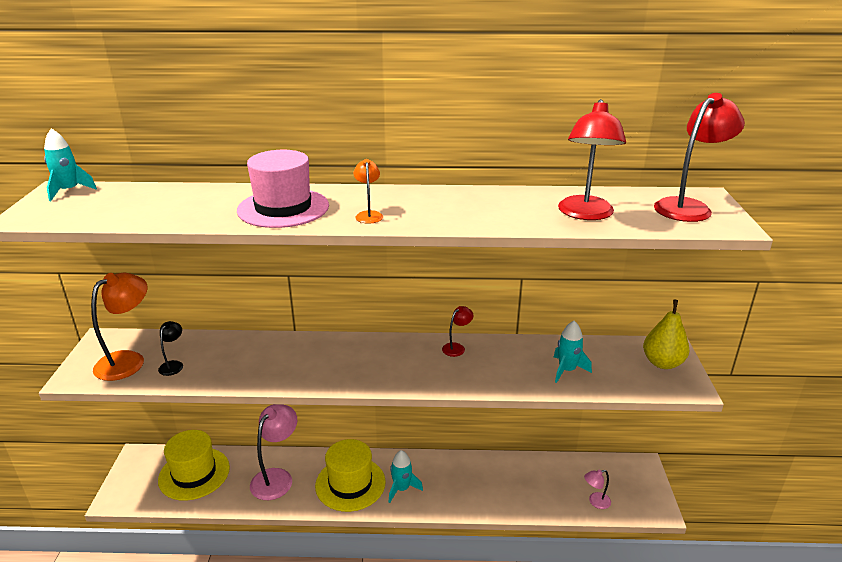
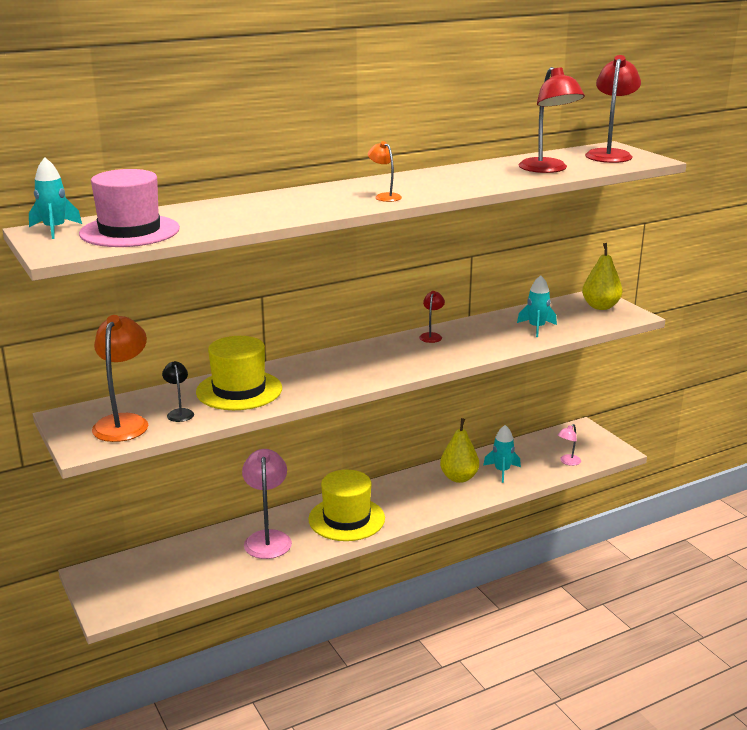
camera: 30 degrees left, 5 degrees down
yellow hat [158,430,230,501] -> yellow hat moved to [196,336,282,410]
pink hat [237,150,329,228] -> pink hat moved to [79,169,180,247]
turquoise rocket [389,450,423,503] -> turquoise rocket moved to [483,425,521,483]
none -> yellow pear [440,418,479,483]

